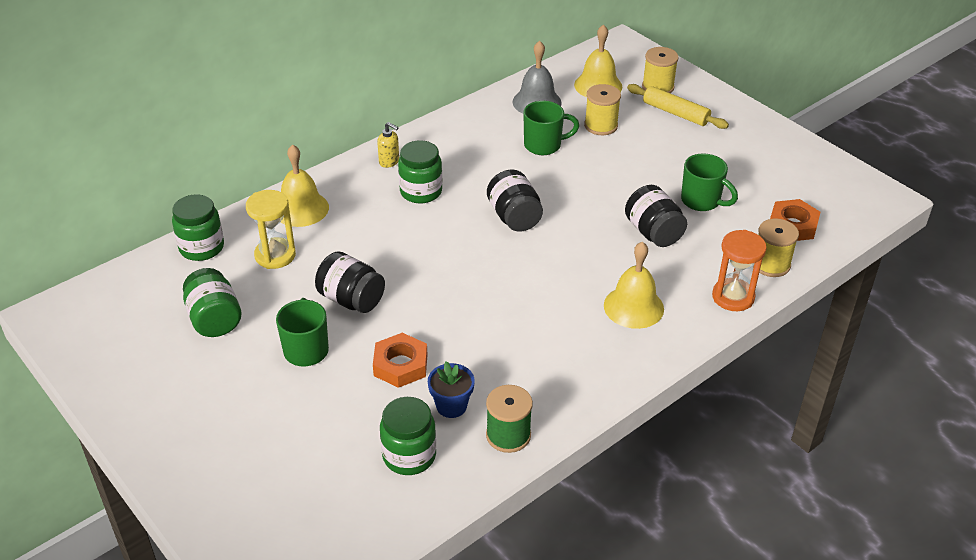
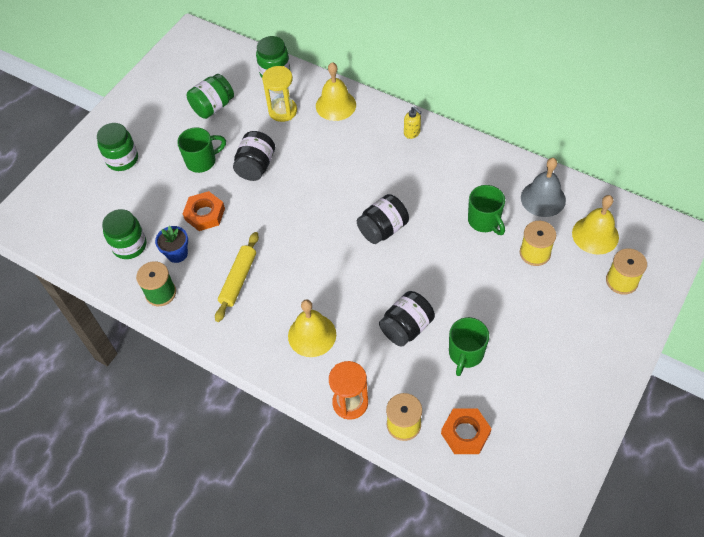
camera: 75 degrees right, 15 degrees up
yellow soap dispenser [377,122,399,168] -> yellow soap dispenser turned 60 degrees counterclockwise [404,106,422,139]
green jar [398,140,442,204] -> green jar moved to [97,123,138,171]
yellow rolling pin [627,84,729,129] -> yellow rolling pin moved to [215,232,259,322]

